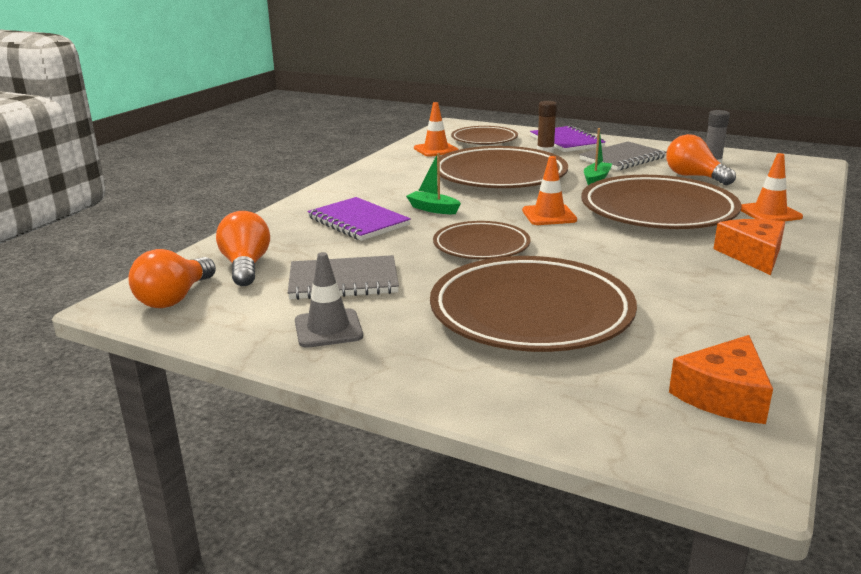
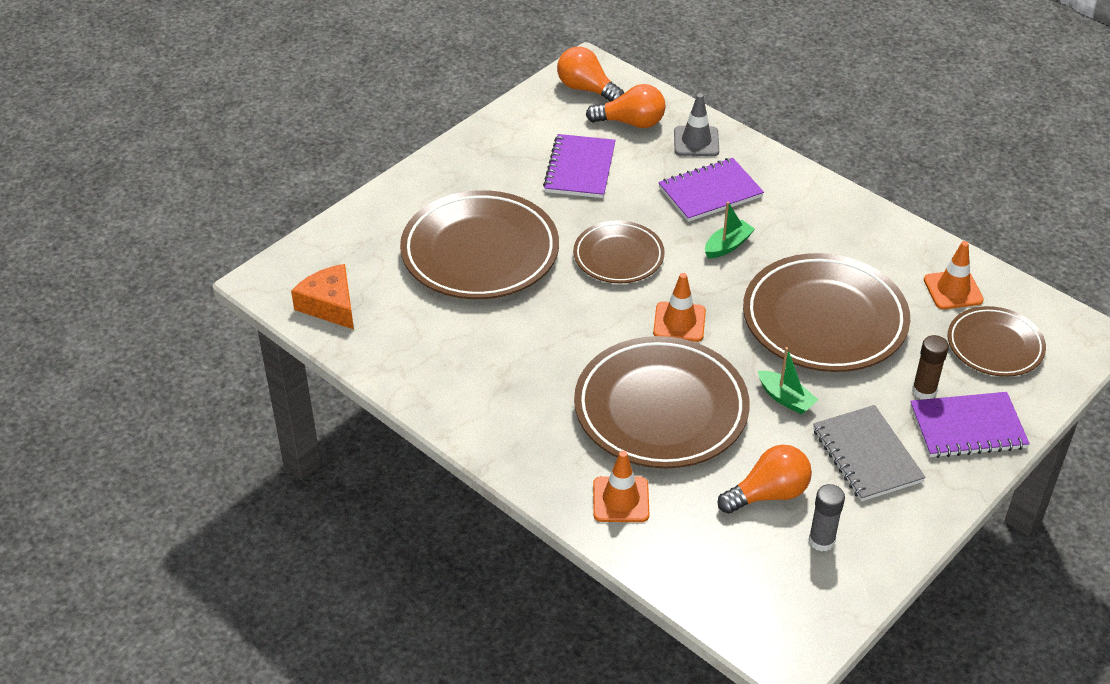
camera: 105 degrees right, 20 degrees up
grey notebook [288,255,399,300] -> purple notebook [543,134,616,198]
grey traffic cone [295,252,363,348] -> grey traffic cone moved to [674,94,719,156]
orange cheese [713,219,785,275] -> none

